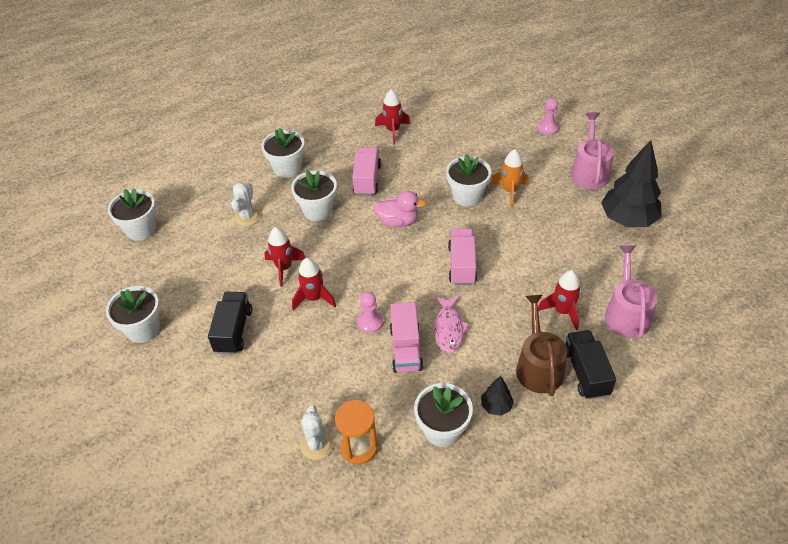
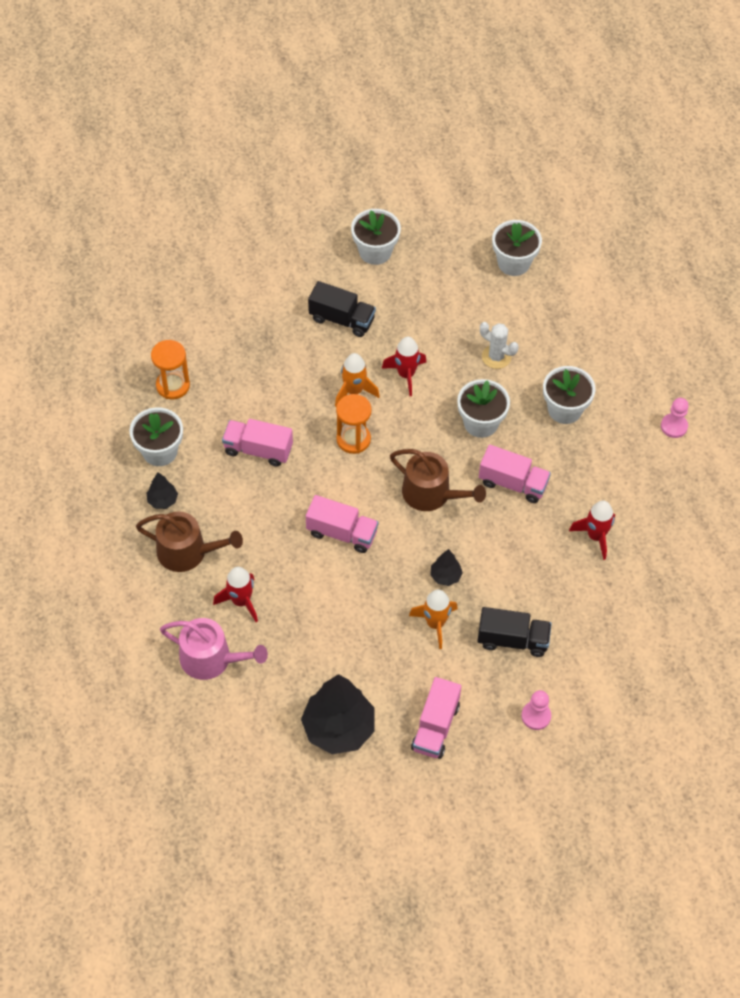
camera: 105 degrees right, 10 degrees up
red rocket [292,258,336,310] -> orange rocket [335,353,380,407]
white cactus [300,405,334,460] -> none
pink pawn [357,292,383,333] -> pink pawn moved to [661,398,689,438]
pink duck [374,191,426,227] -> brown watering can [390,449,486,511]
pink fish [434,296,470,354] -> none
white flower pot [446,154,491,206] -> black tree [431,549,463,586]
black truck [566,330,616,400] -> black truck moved to [477,607,552,657]
pink watering can [571,112,614,189] -> pink truck [411,677,461,759]
none -> orange hourglass [336,394,372,454]

